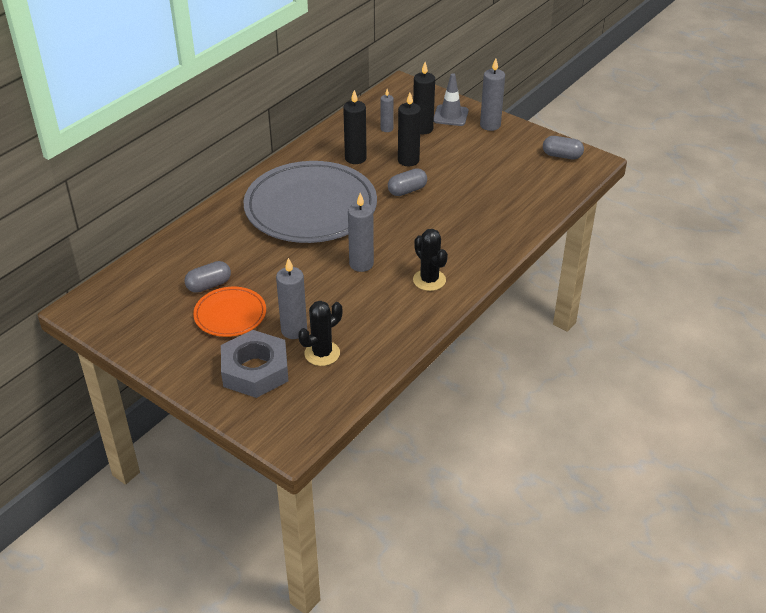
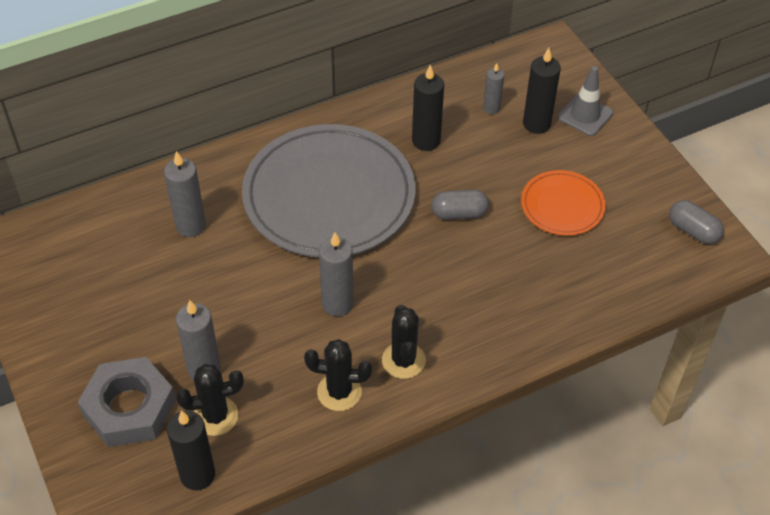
camera: 25 degrees right, 10 degrees up
grey capsule [184,261,231,293] -> none
orange plate [193,287,266,337] -> orange plate moved to [521,170,606,236]
black candle [398,93,421,166] -> black candle moved to [167,410,215,490]
grey candle [480,59,505,131] -> grey candle moved to [164,151,206,237]
none -> black cactus [304,339,372,411]

